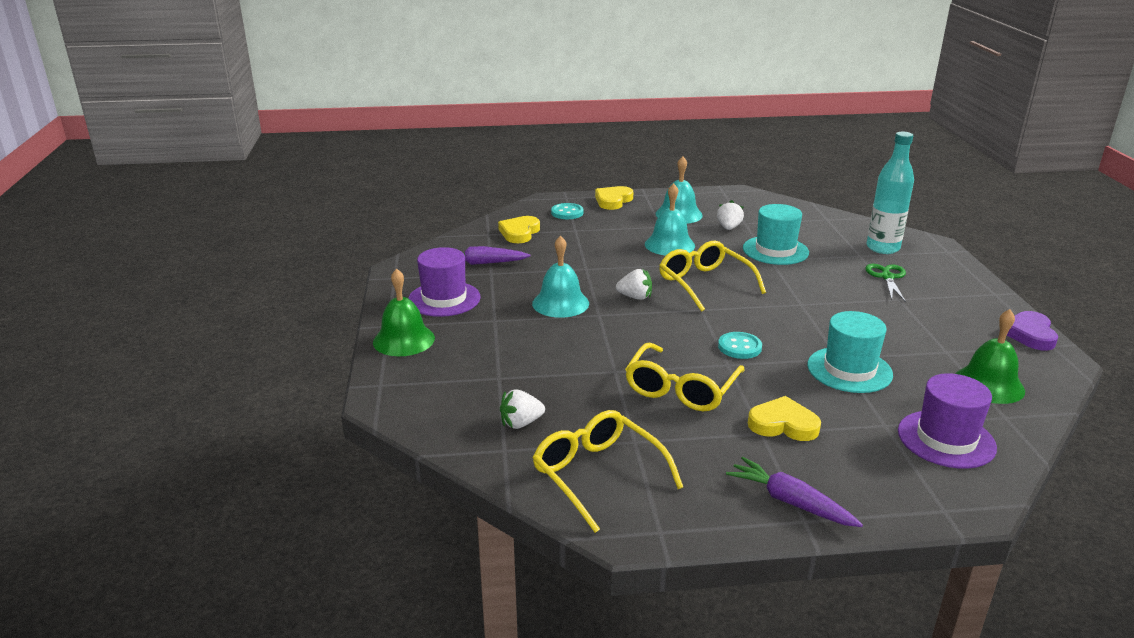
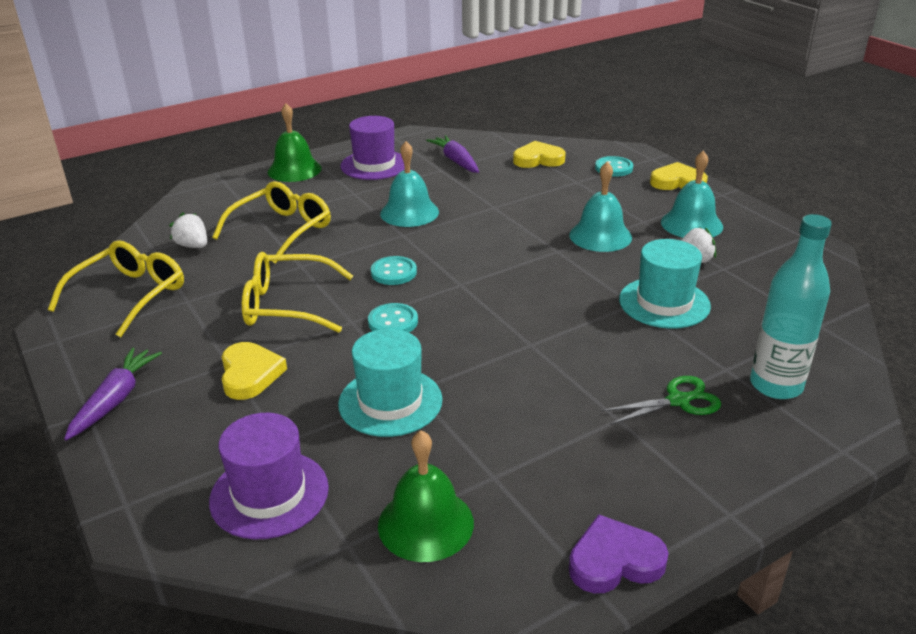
camera: 65 degrees right, 5 degrees up
white strawberry [616,269,652,300] -> none
yellow glasses [659,241,766,312] -> yellow glasses moved to [212,181,331,264]
none -> turquoise button [371,256,417,285]

